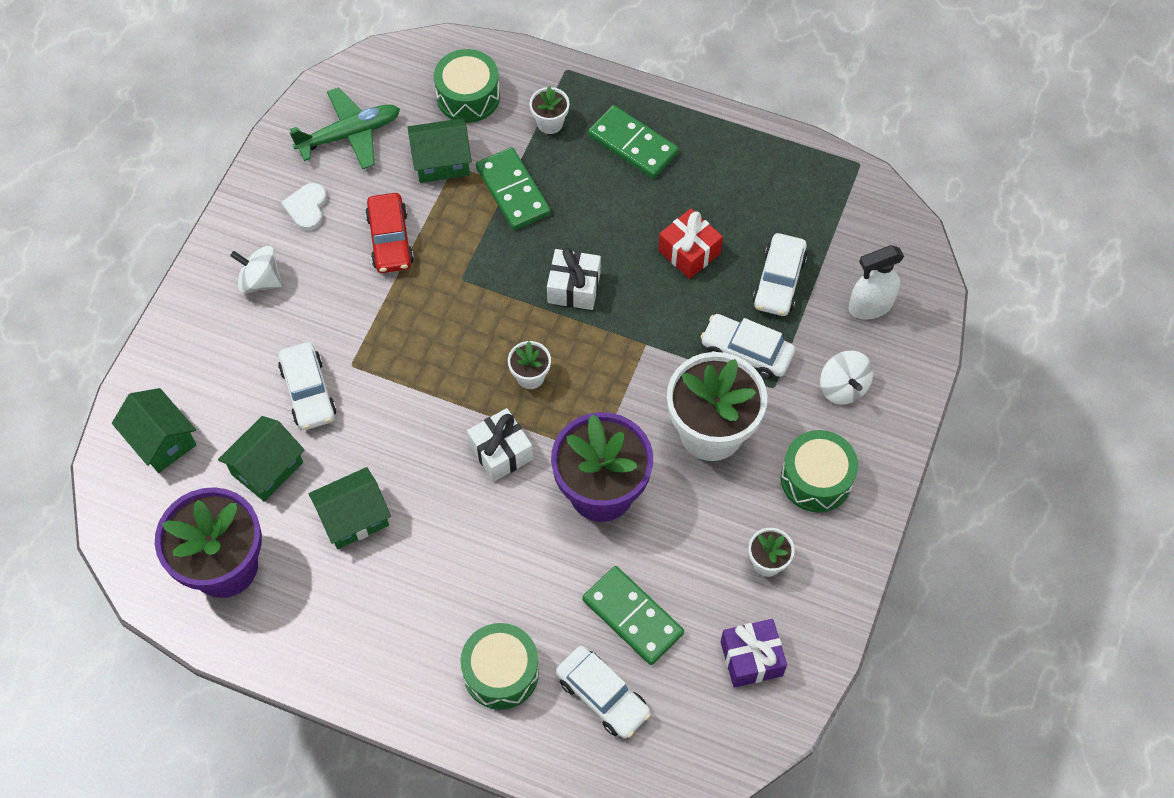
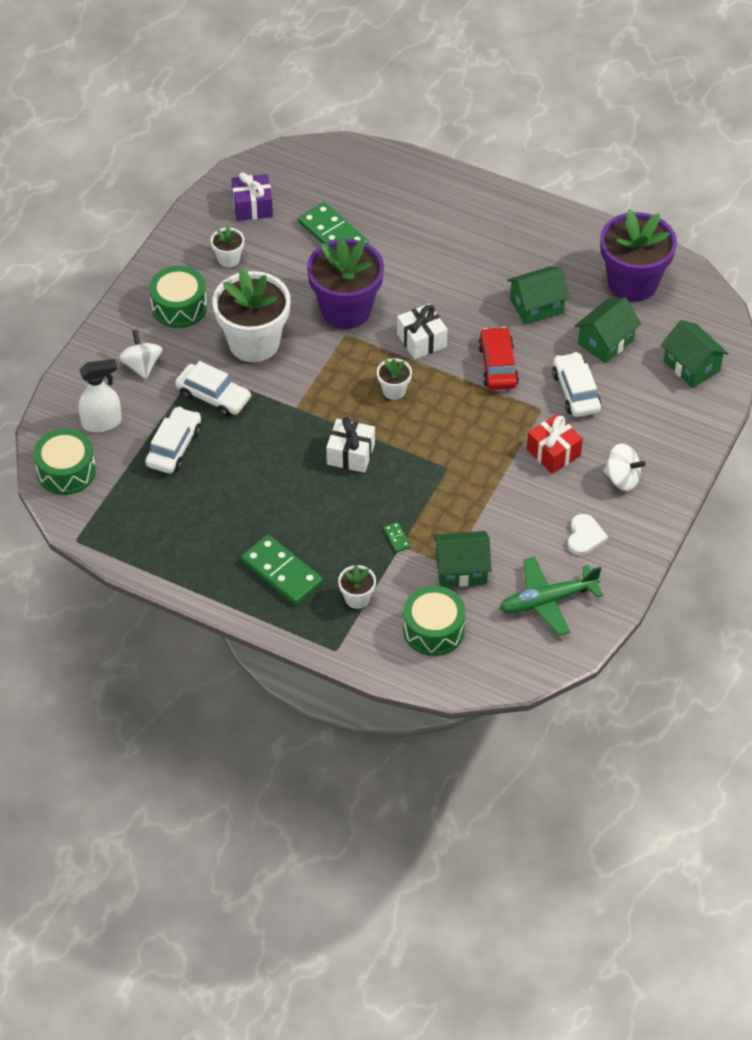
camera: 175 degrees left, 10 degrees down
red car [365,193,414,273] -> red car moved to [478,327,519,390]
green drum [460,623,539,710] -> green drum moved to [33,429,96,495]
green domino [476,147,551,230] -> green domino [384,522,411,553], size x0.42
white car [556,646,651,738] -> none
red gift [658,208,723,279] -> red gift moved to [527,414,583,474]

